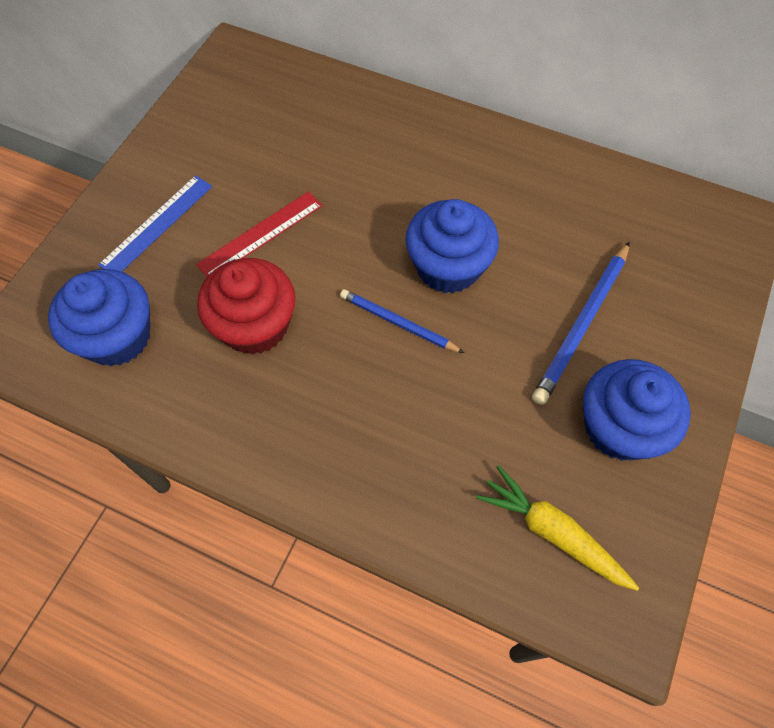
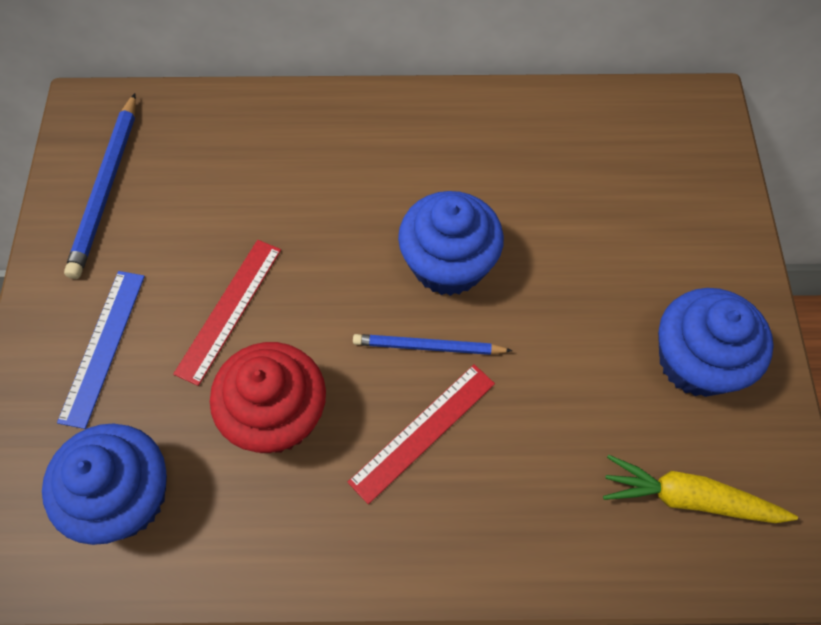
camera: 25 degrees left, 0 degrees up
blue pencil [532,241,630,405] -> blue pencil moved to [64,93,136,279]
none -> red ruler [348,364,495,504]

